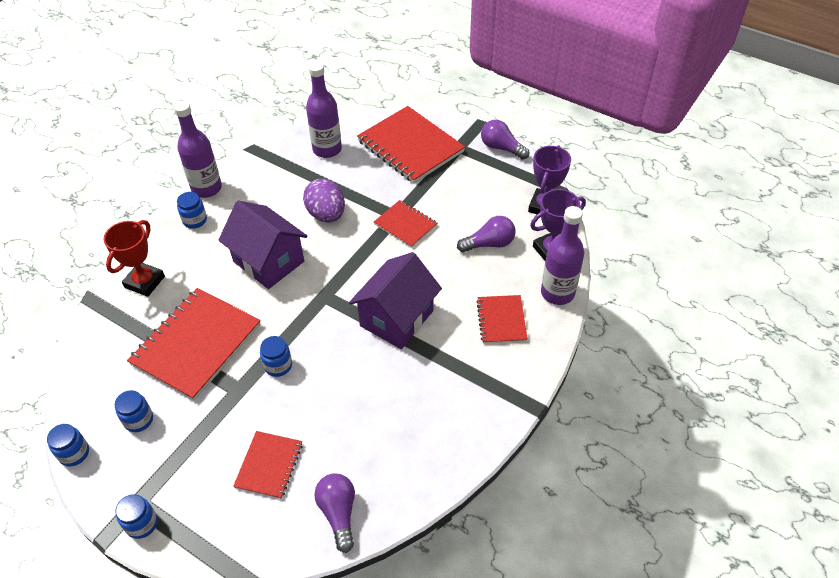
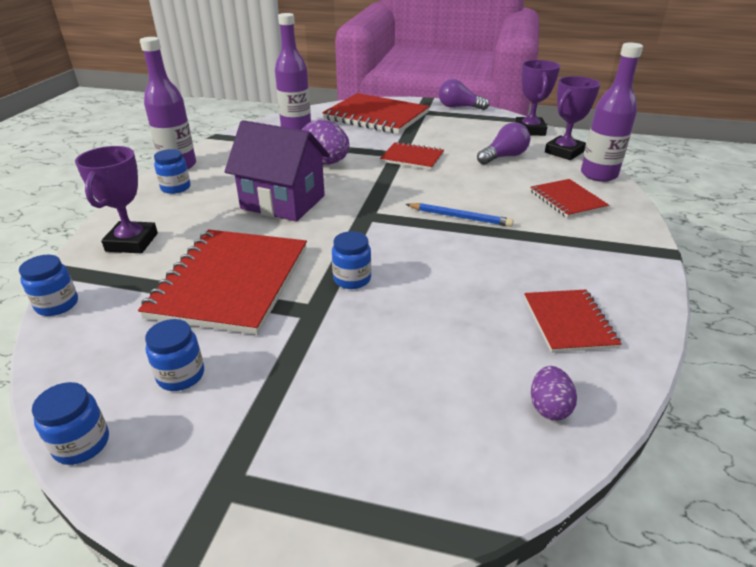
camera: 20 degrees left, 15 degrees down
red trophy [103,220,165,297] -> purple trophy [75,146,158,253]
blue jar [115,494,158,539] -> blue jar moved to [19,255,78,316]
red notebook [233,431,302,499] -> red notebook moved to [524,290,622,353]
purple light bulb [314,473,355,553] -> purple egg [531,366,577,420]
purple house [349,252,442,349] -> blue pencil [405,203,514,227]

